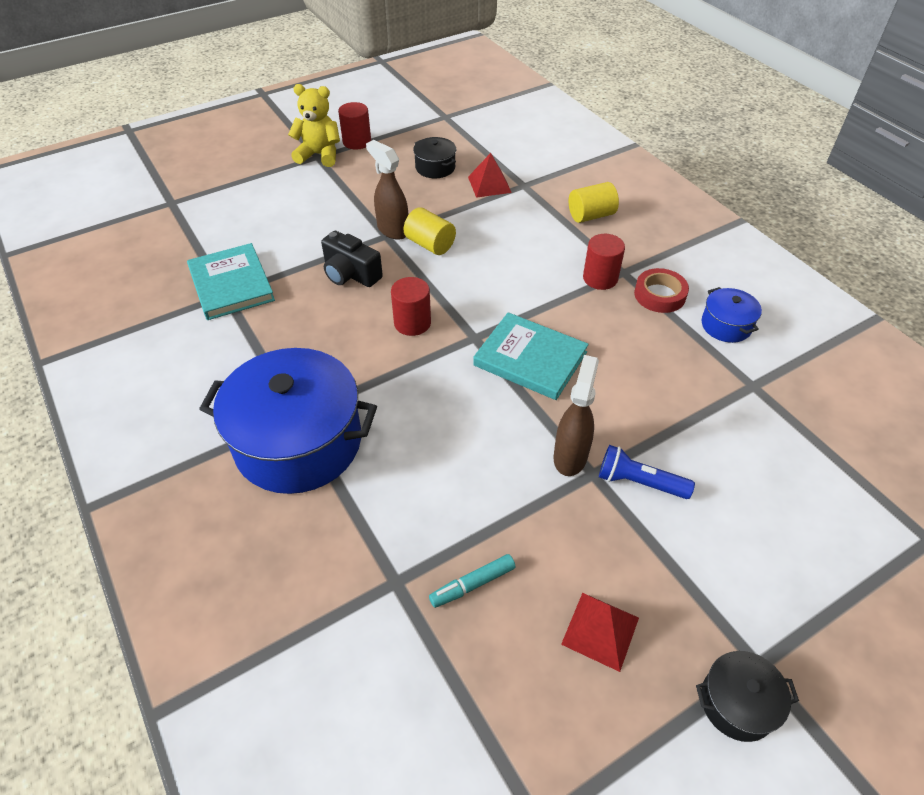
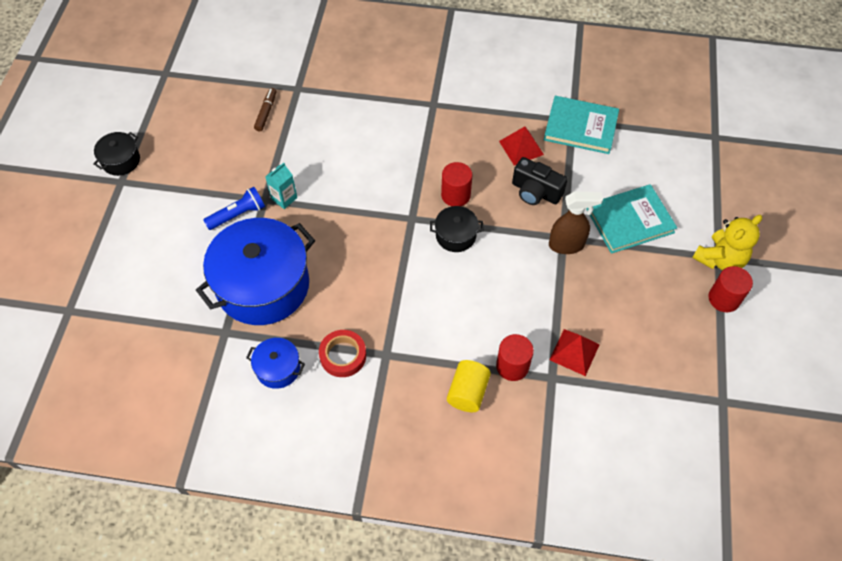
camera: 130 degrees right, 10 degrees up
blue pot [199,348,377,494] -> blue pot moved to [196,218,315,325]
black camera [321,231,383,287] -> black camera turned 135 degrees counterclockwise [512,157,568,205]
yellow cylinder [404,207,456,255] -> none
black pot [413,137,456,178] -> black pot moved to [430,206,484,252]
turquoise marker [429,554,515,608] -> brown marker [254,88,276,131]
turquoise book [473,312,589,400] -> turquoise book moved to [586,184,677,254]
brown spray bottle [554,355,599,476] -> turquoise carton [265,163,297,209]
red pyramid [561,593,639,672] -> red pyramid moved to [499,126,544,166]
red cylinder [583,234,625,290] -> red cylinder moved to [496,334,534,381]

